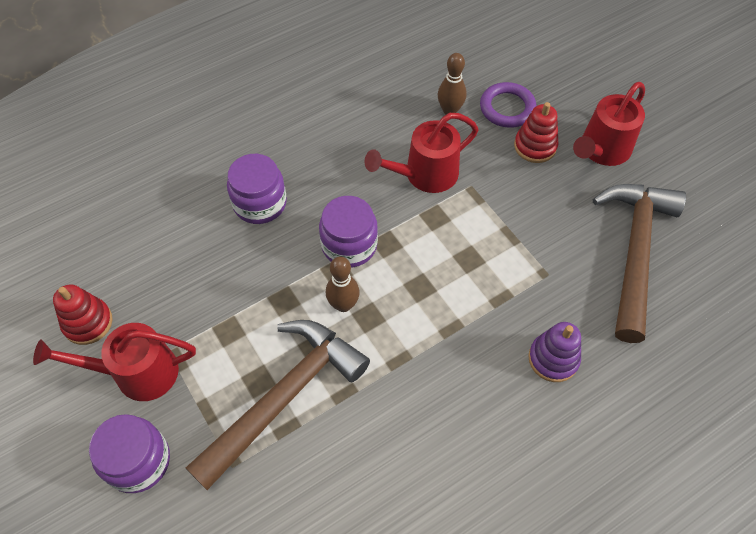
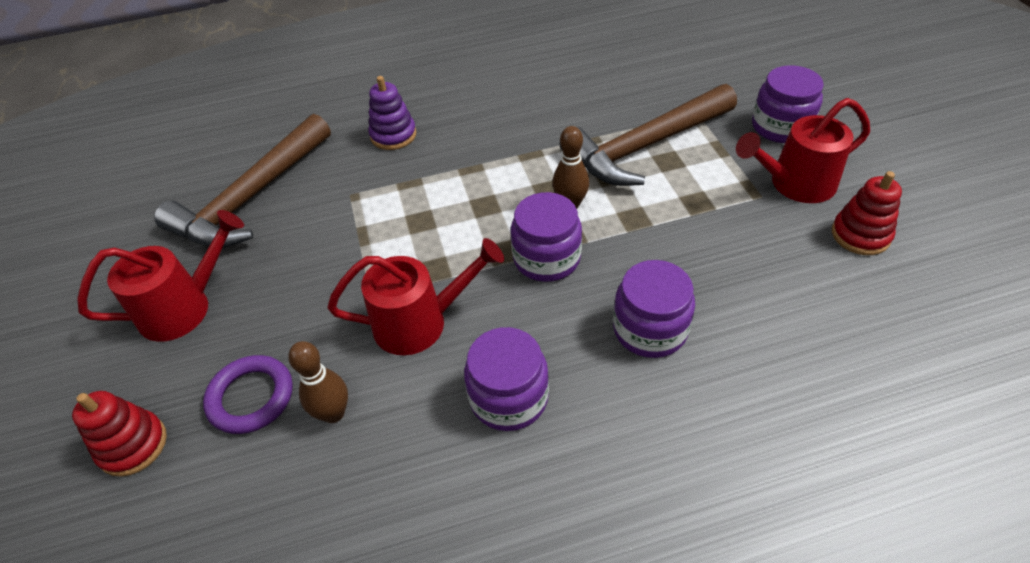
camera: 160 degrees left, 10 degrees down
red watering can [33,323,196,401] -> red watering can turned 150 degrees clockwise [736,98,870,203]
red stacking toy [514,102,558,163] -> red stacking toy moved to [72,391,167,477]
none -> purple jar [464,327,549,431]

